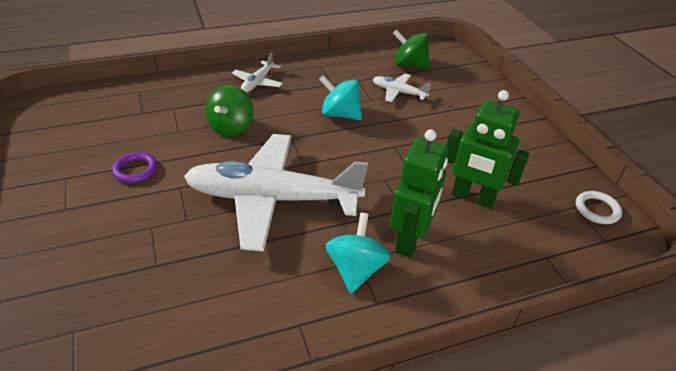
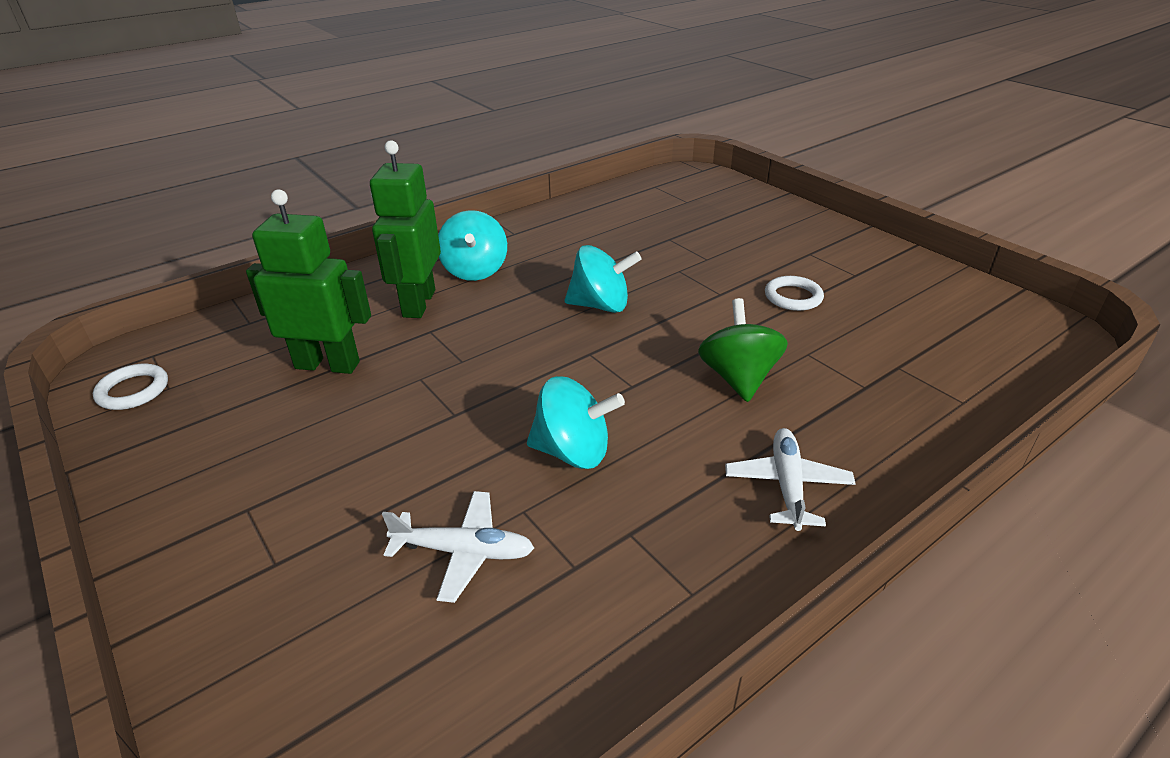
camera: 165 degrees right, 5 degrees down
purple ring [112,152,157,183] -> white ring [765,276,824,311]
white plane [184,134,368,252] -> turquoise spinning top [565,245,642,313]
green spinning top [393,29,430,69] -> none

